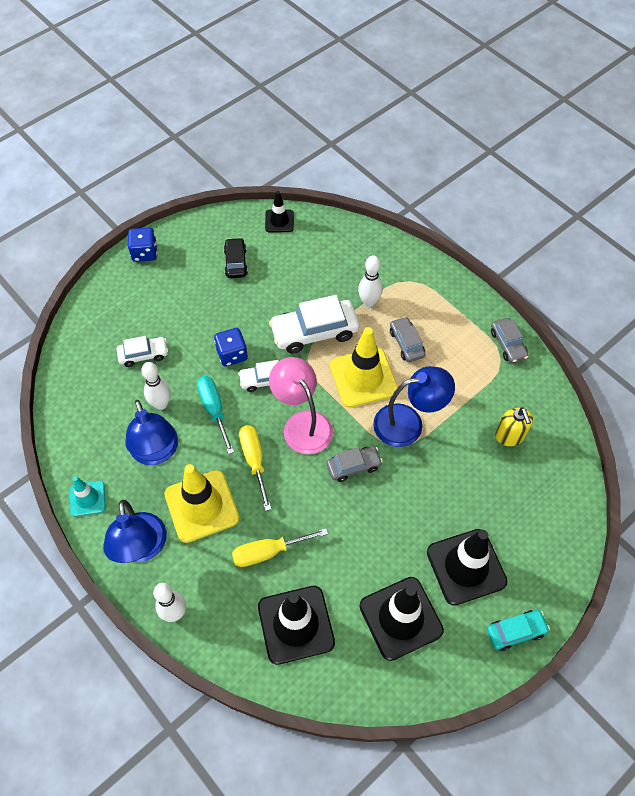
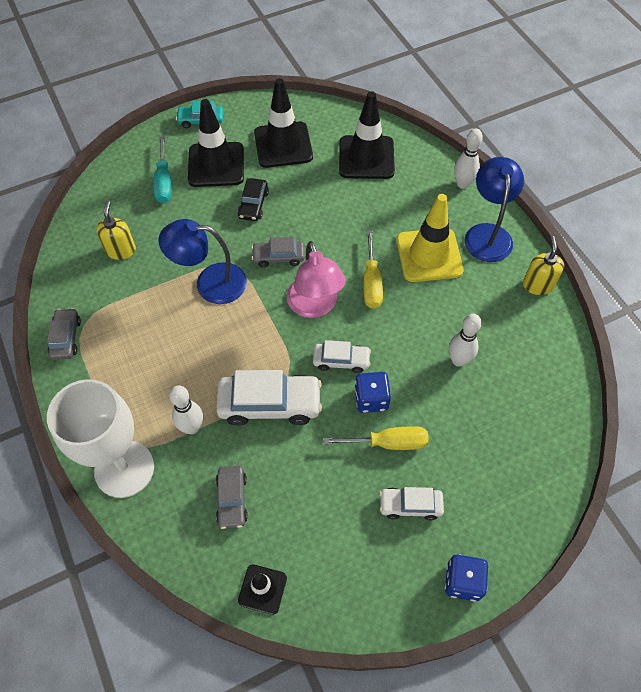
camera: 165 degrees left, 0 degrees up
turquoise traffic cone [70,476,106,517] -> yellow soap dispenser [523,236,564,295]
white car [117,336,168,367] -> white car moved to [379,487,444,521]
blue lamp [125,400,178,465] -> none
turquoise screwdriver [197,376,234,454] -> turquoise screwdriver moved to [153,136,172,203]
black car [224,238,248,278] -> black car moved to [238,178,269,221]
yellow screwdriver [232,528,328,567] -> yellow screwdriver moved to [323,426,429,450]
yellow traffic cone [330,327,398,408] -> none
grey car [390,316,426,362] -> grey car moved to [216,466,248,529]
none -> white goblet [47,379,154,498]

